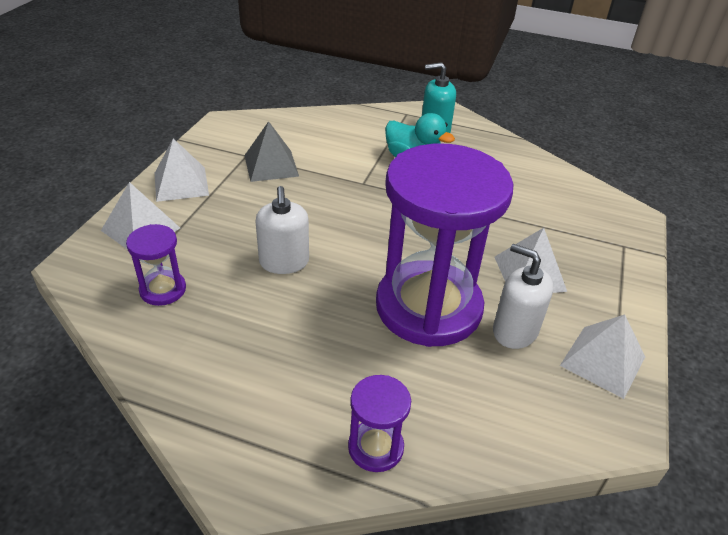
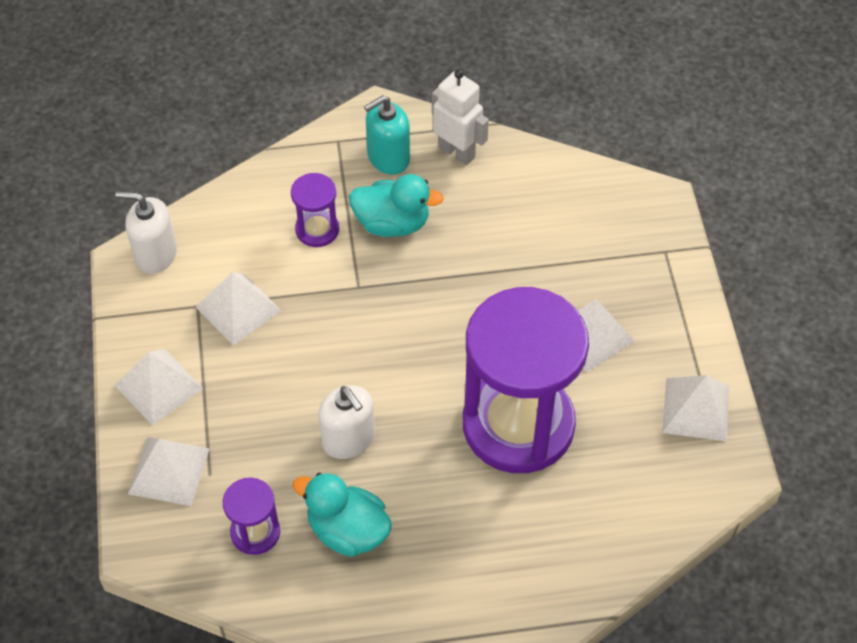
camera: 25 degrees left, 15 degrees up
grey pyramid [244,121,299,182] -> white pyramid [196,273,282,346]
purple hourglass [348,375,411,472] -> purple hourglass moved to [291,173,339,247]
white soap dispenser [493,244,553,349] -> white soap dispenser moved to [115,191,177,274]
none -> turquoise duck [293,473,392,557]
none -> white robot [432,69,489,165]

